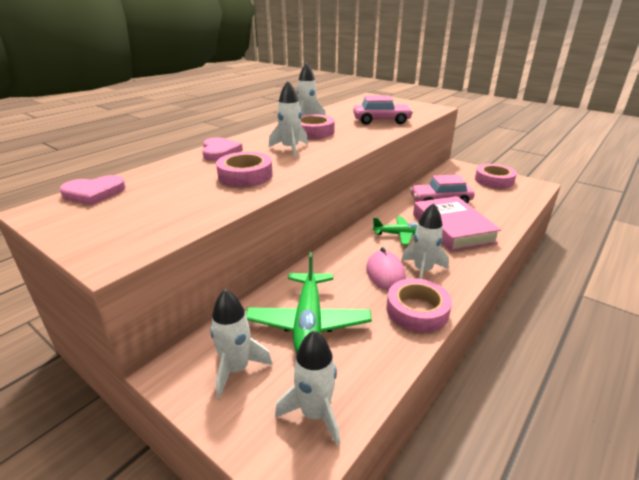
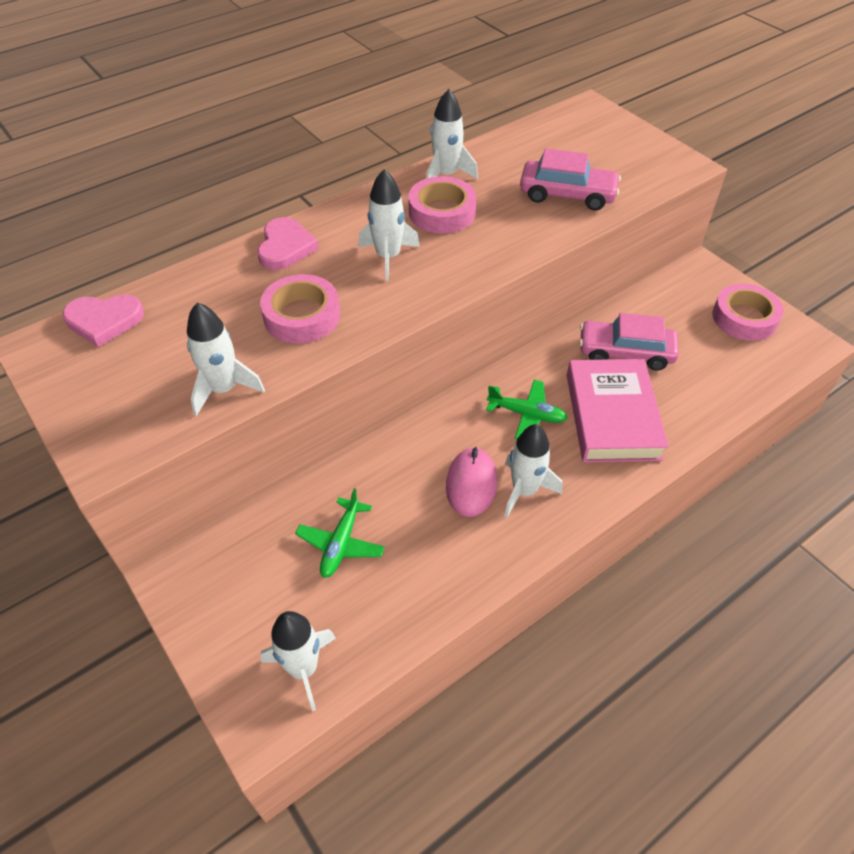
camera: 15 degrees right, 20 degrees up
white rocket [210,289,273,398] -> white rocket moved to [187,303,265,416]
green plane [246,252,372,354] -> green plane [295,488,385,578], size x0.59
pink tape [387,278,452,333] -> none

